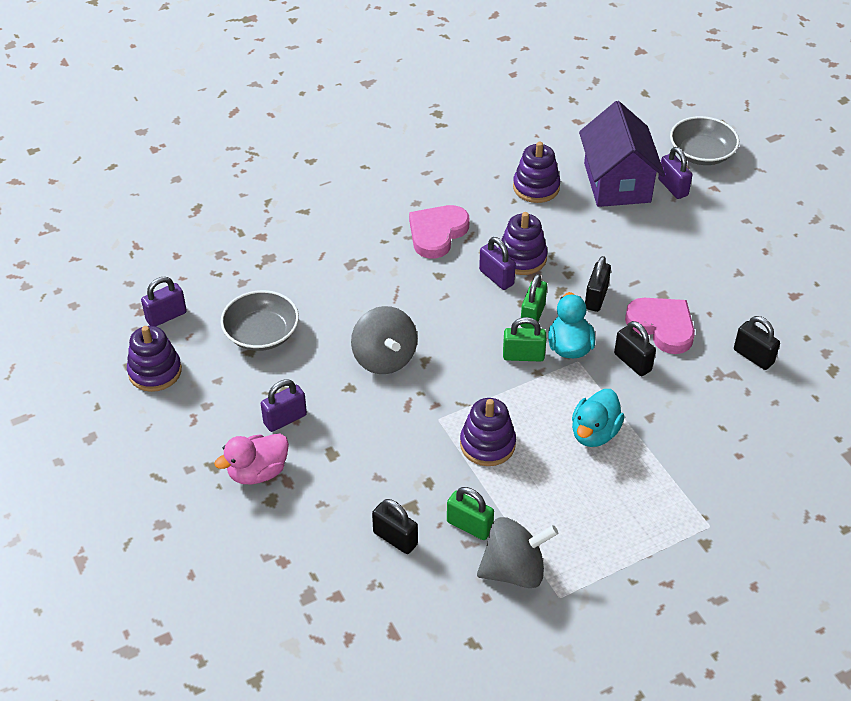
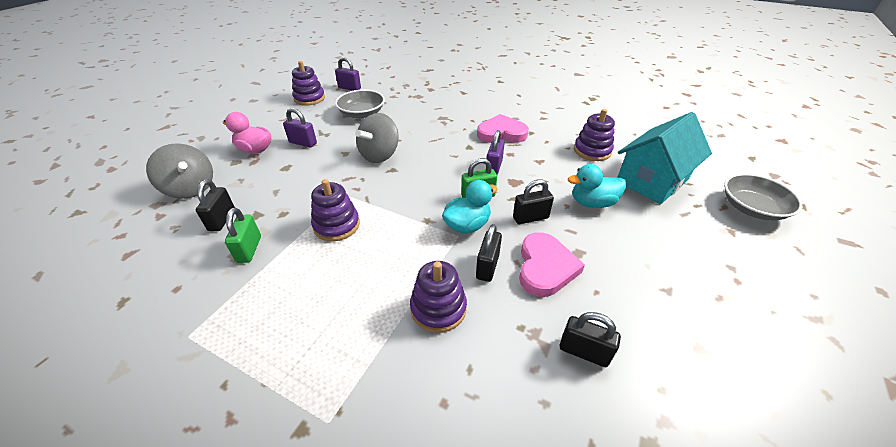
camera: 55 degrees right, 5 degrees down
grey spinning top [477,517,558,588] -> grey spinning top moved to [146,143,213,199]
purple stacking toy [498,212,548,275] -> purple stacking toy moved to [410,261,467,333]
green padlock [503,317,546,361] -> none
turquoise duck [572,389,625,447] -> turquoise duck moved to [568,164,626,208]
purple house [579,101,665,207] -> turquoise house [617,112,712,204]
purple padlock [658,147,692,199] -> none
black padlock [734,316,780,370] -> black padlock turned 75 degrees counterclockwise [560,312,621,367]

